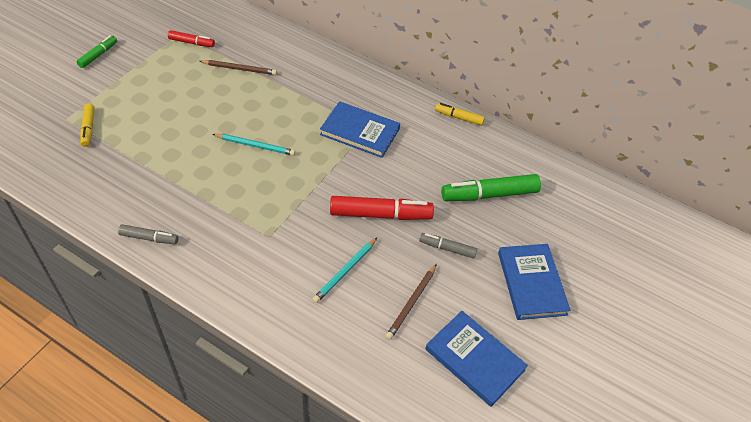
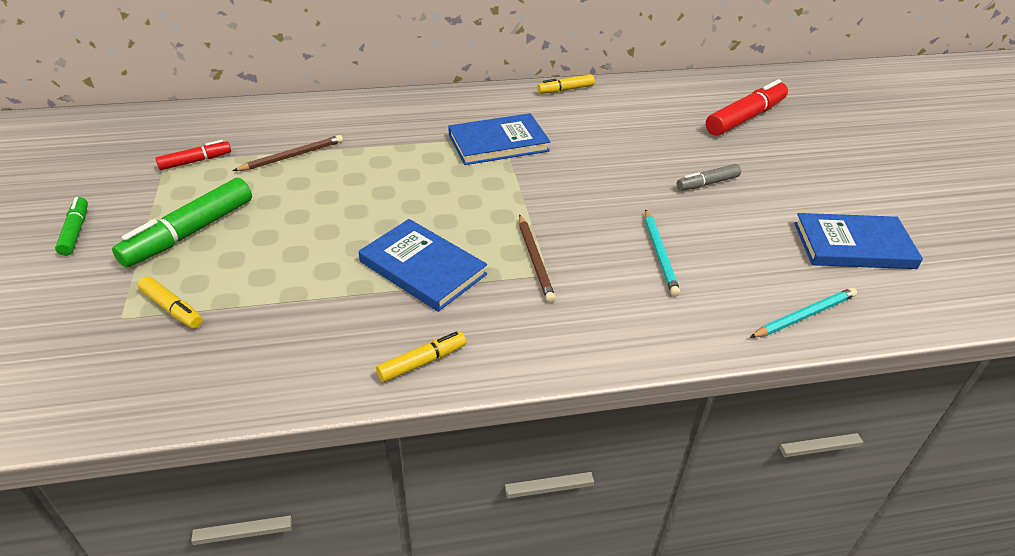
camera: 40 degrees left, 10 degrees down
grey marker [118,224,178,244] -> yellow marker [376,331,466,382]
turquoise pencil [212,134,295,156] -> turquoise pencil moved to [749,288,857,338]
red marker [330,196,434,220] -> red marker moved to [706,79,788,136]
brown pencil [386,264,437,340] -> brown pencil moved to [519,214,556,303]
green marker [441,174,541,201] -> green marker moved to [112,178,252,268]
blue book [498,244,570,320] -> blue book moved to [359,219,487,312]

